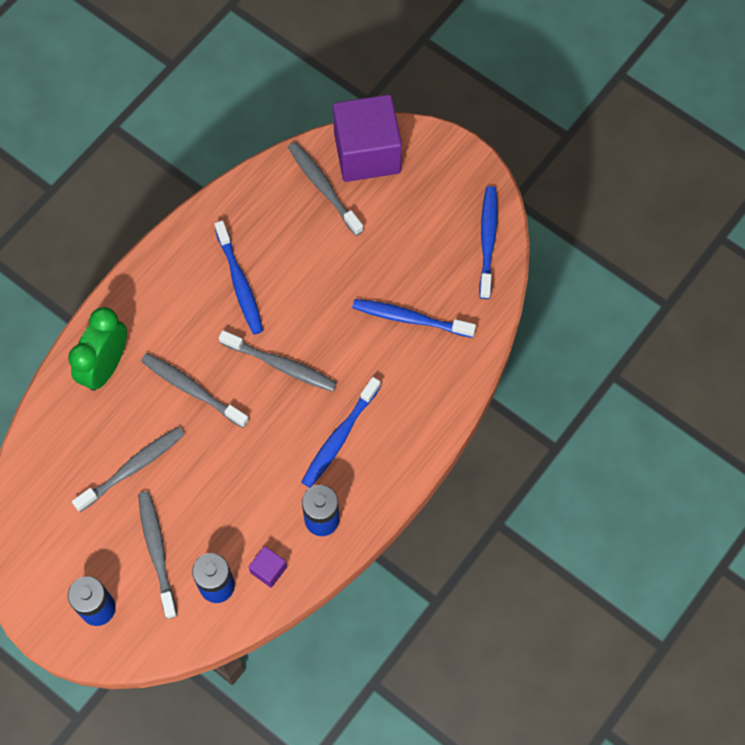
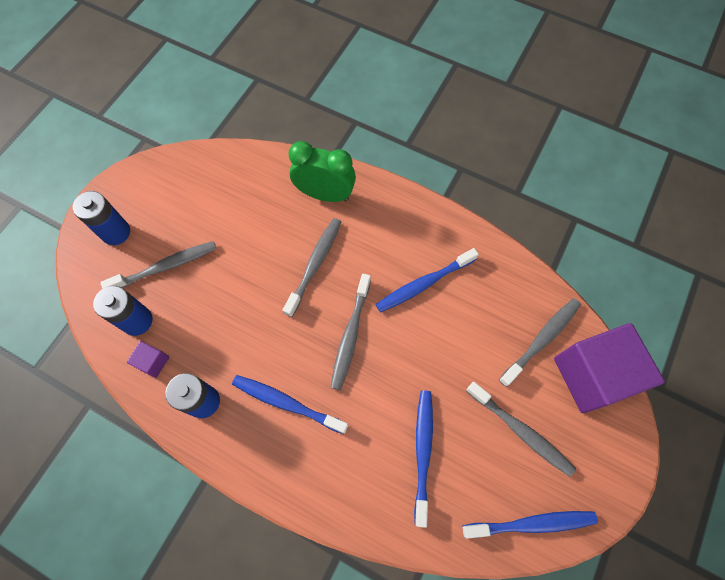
camera: 80 degrees right, 0 degrees up
grey toothbrush [72,426,185,512] -> grey toothbrush moved to [466,382,576,477]

